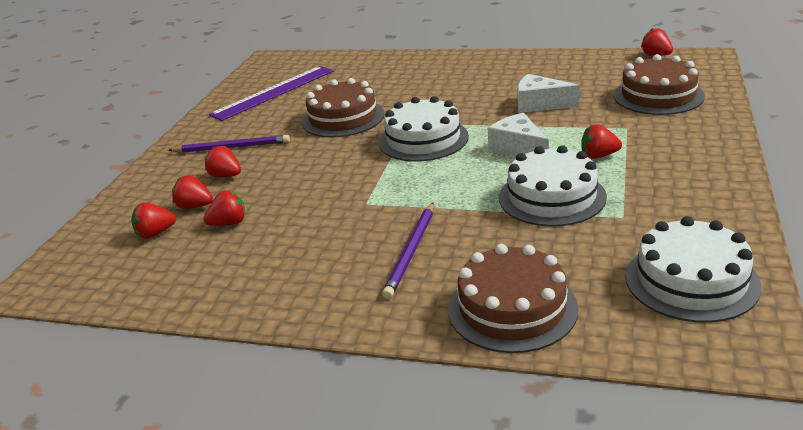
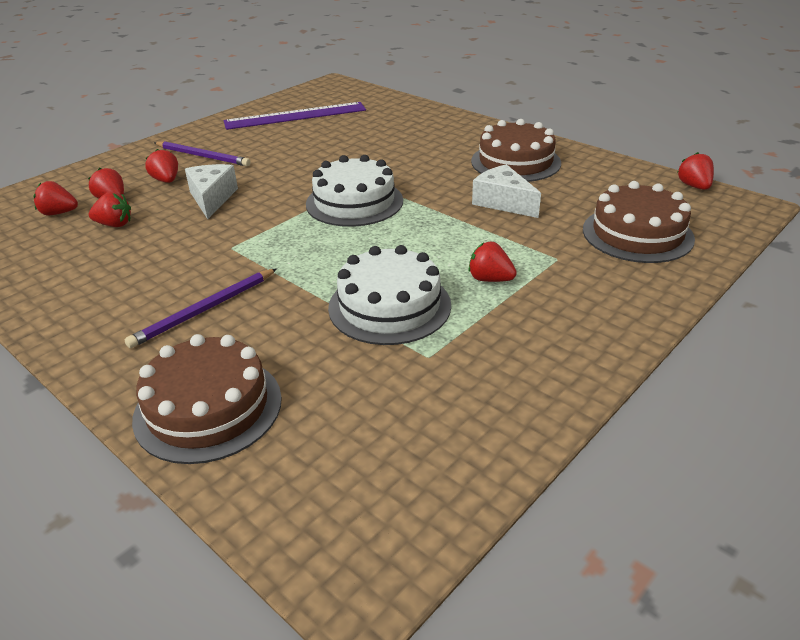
camera: 25 degrees right, 5 degrees up
brown cake [302,78,385,137] -> brown cake moved to [471,119,561,182]
white cheese [488,113,549,157] -> white cheese moved to [185,164,238,219]
white cake [625,216,761,323] -> none

